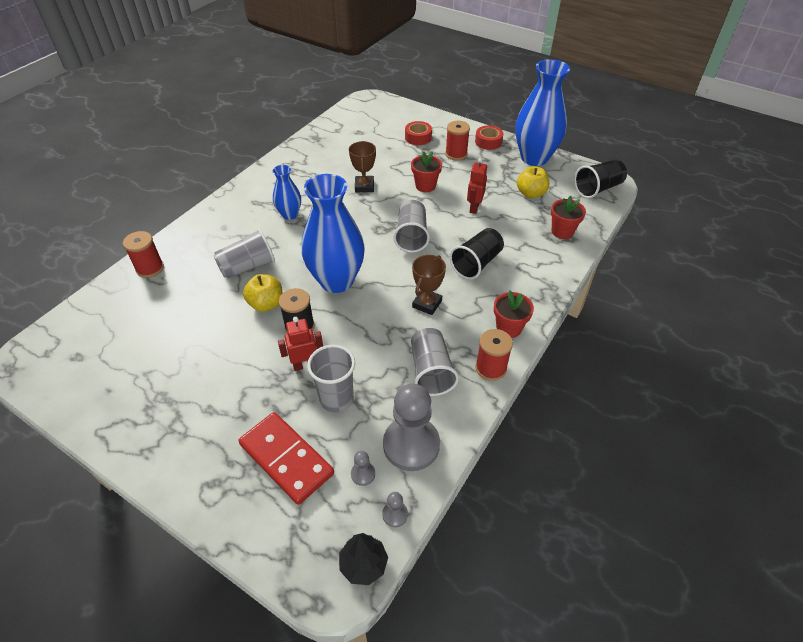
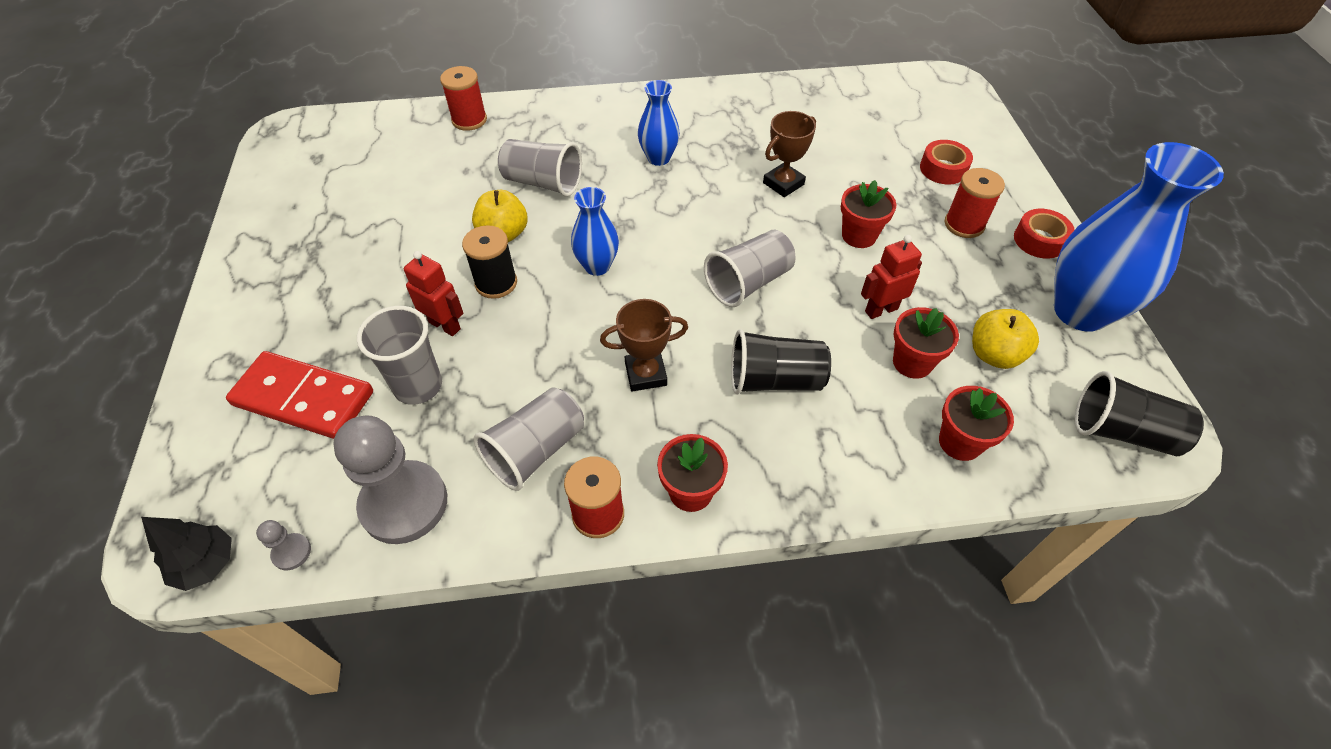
camera: 50 degrees right, 5 degrees up
red domino [239,412,334,505] -> red domino turned 75 degrees counterclockwise [226,351,373,439]
blue vase [302,174,365,293] -> blue vase [571,187,619,276], size x0.52
grey pawn [351,451,375,486] -> none
none -> red flower pot [893,307,959,379]

